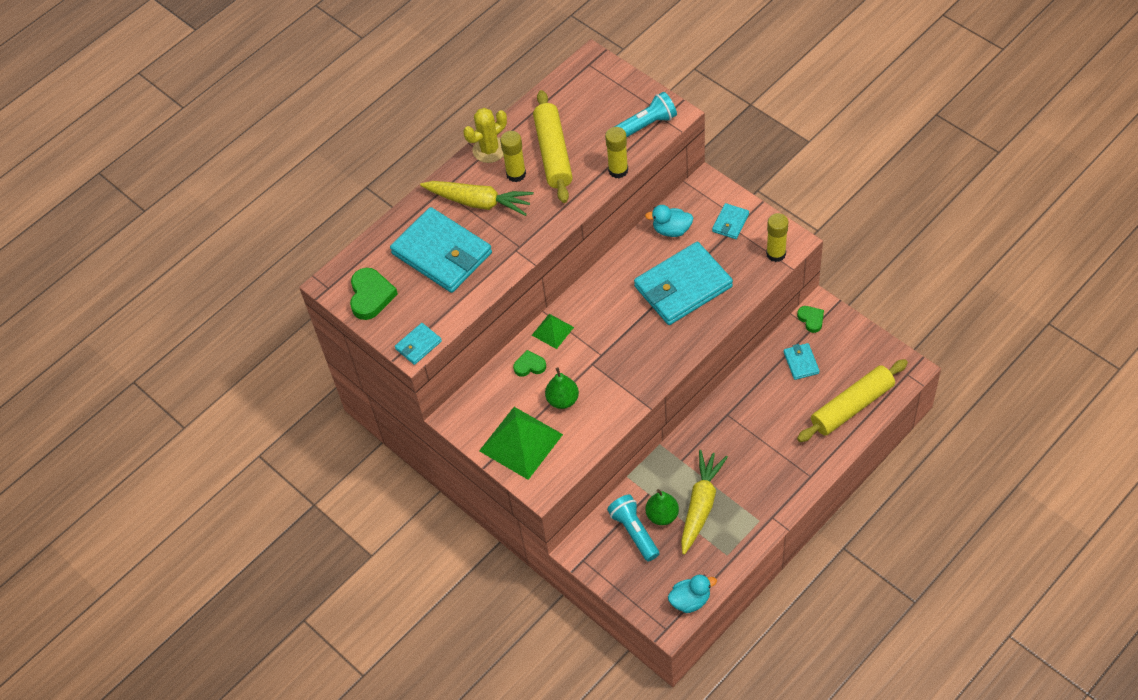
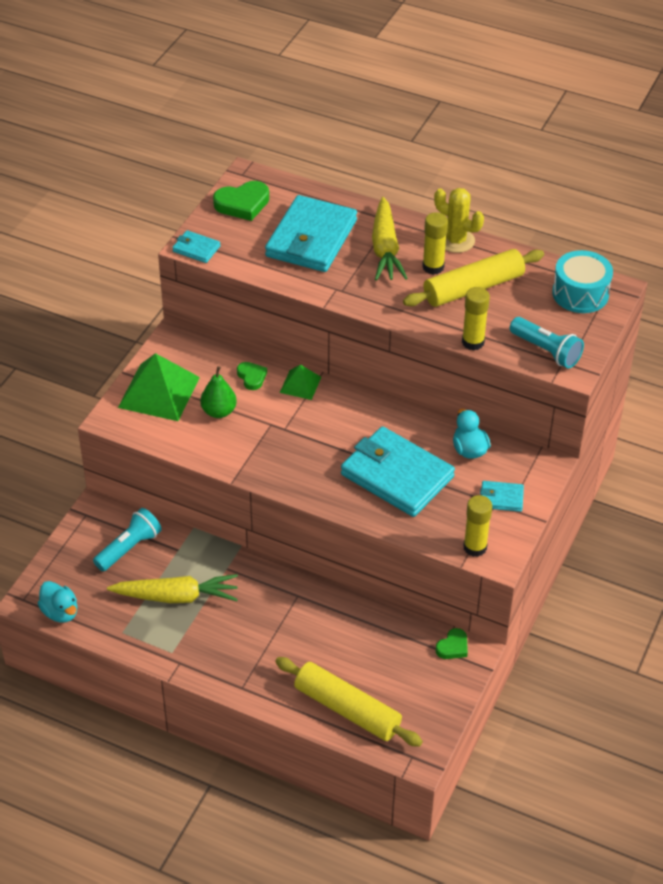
camera: 65 degrees right, 10 degrees down
green pear [645,489,679,525] -> none
turquoise wallet [784,343,820,380] -> none
none -> turquoise drum [552,250,613,313]

